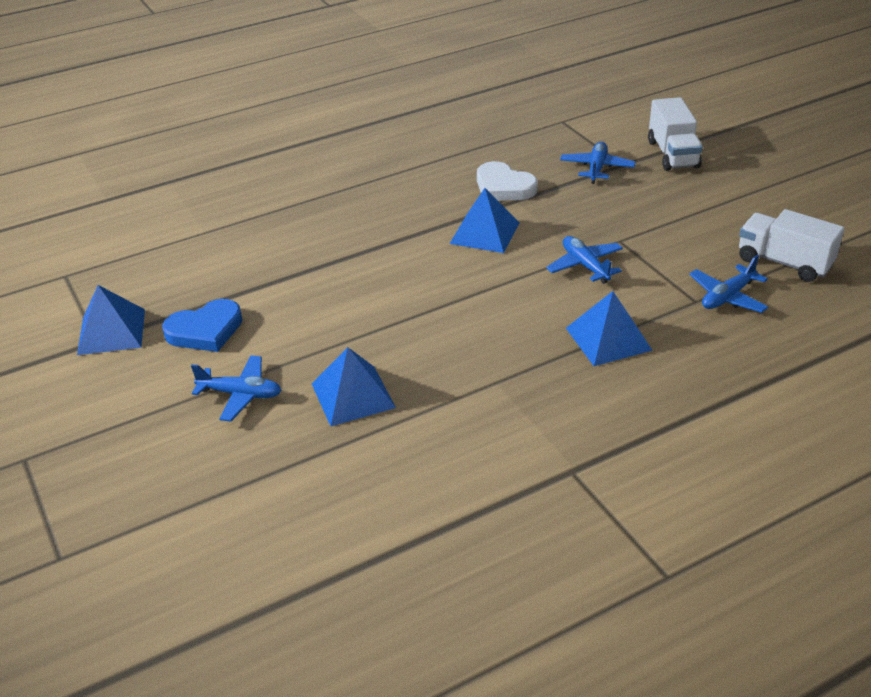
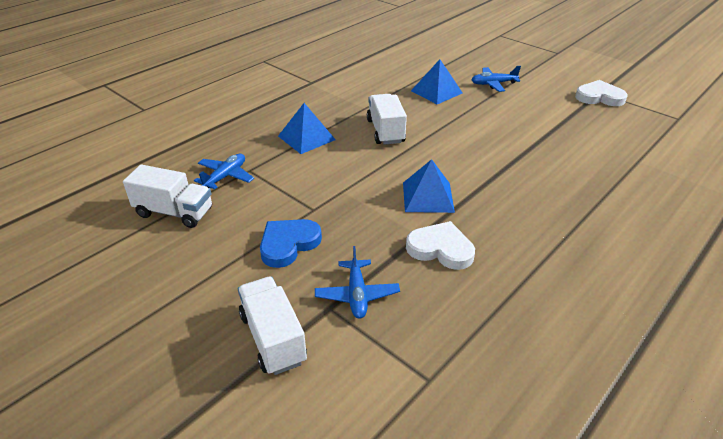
camera: 160 degrees right, 0 degrees up
blue pyramid [77,285,145,355] -> white heart [575,80,628,106]
blue heart [162,299,242,352] -> blue heart moved to [260,219,322,268]
blue plane [546,236,623,284] -> none
none -> white truck [367,94,407,145]

